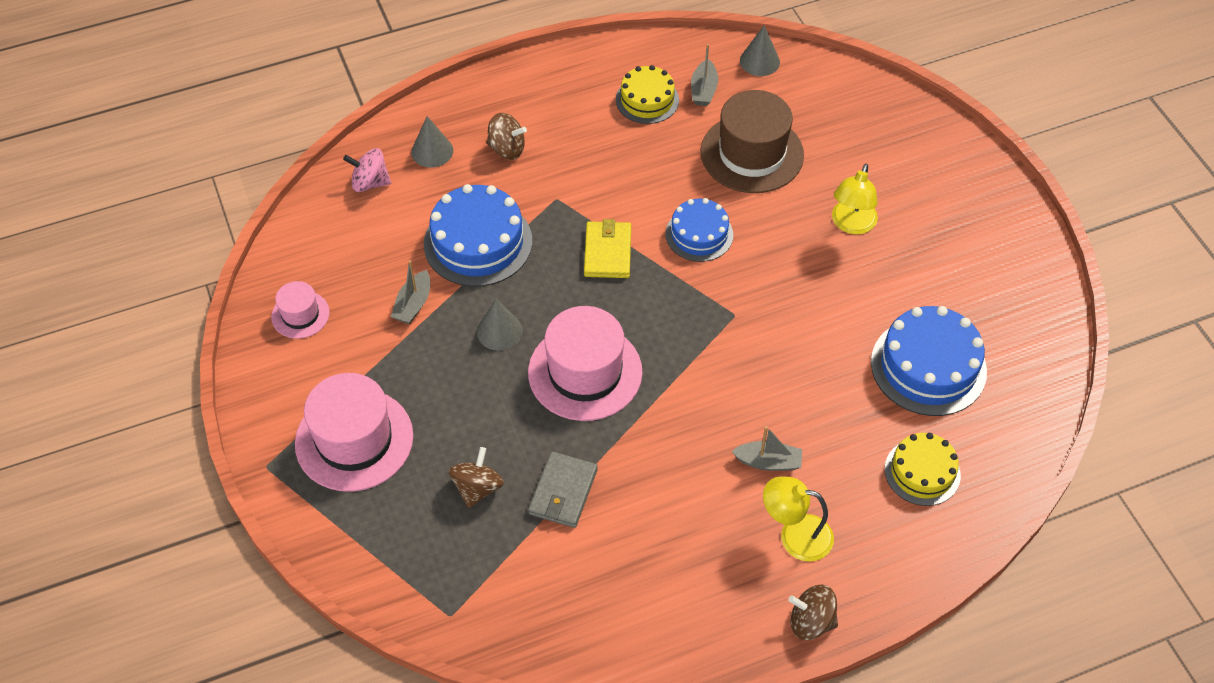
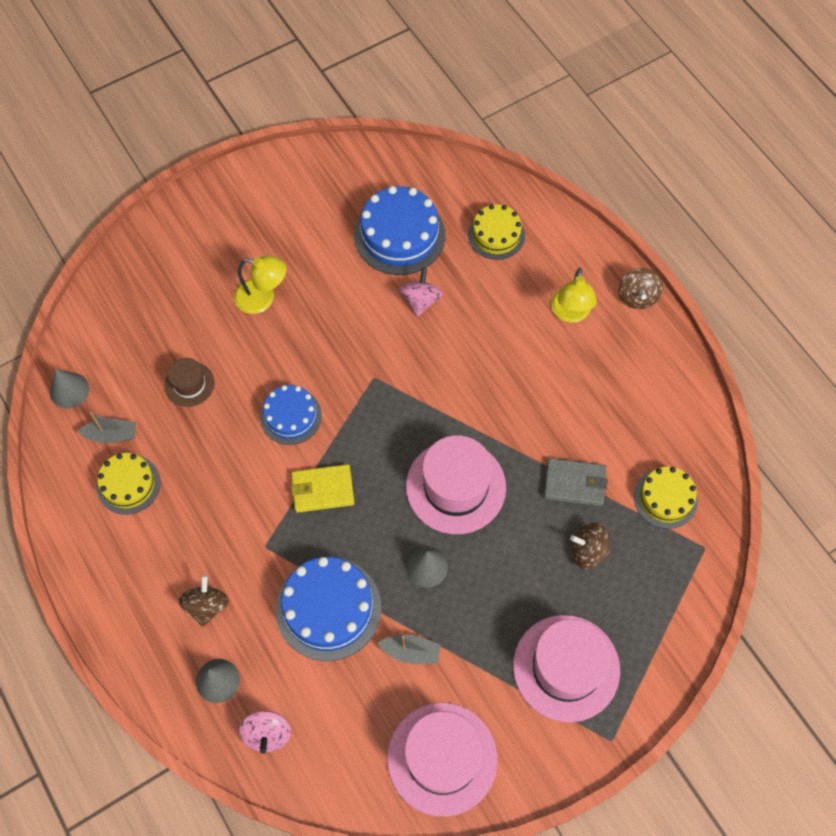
camera: 100 degrees left, 10 degrees up
pink hat [271,281,330,339] -> pink hat [387,703,498,817], size x1.93
brown hat [701,90,804,193] -> brown hat [164,358,215,407], size x0.52
grey boat [732,426,802,471] -> none
none -> pink spinning top [399,268,443,316]
none -> yellow cake [634,467,698,529]

